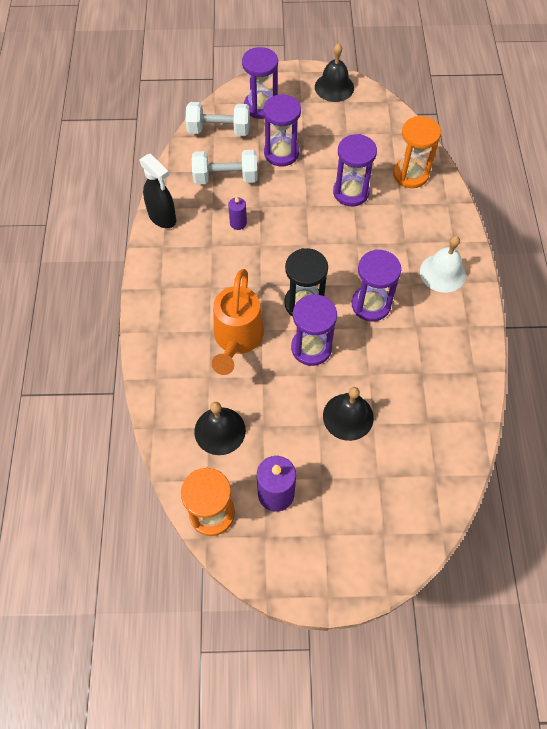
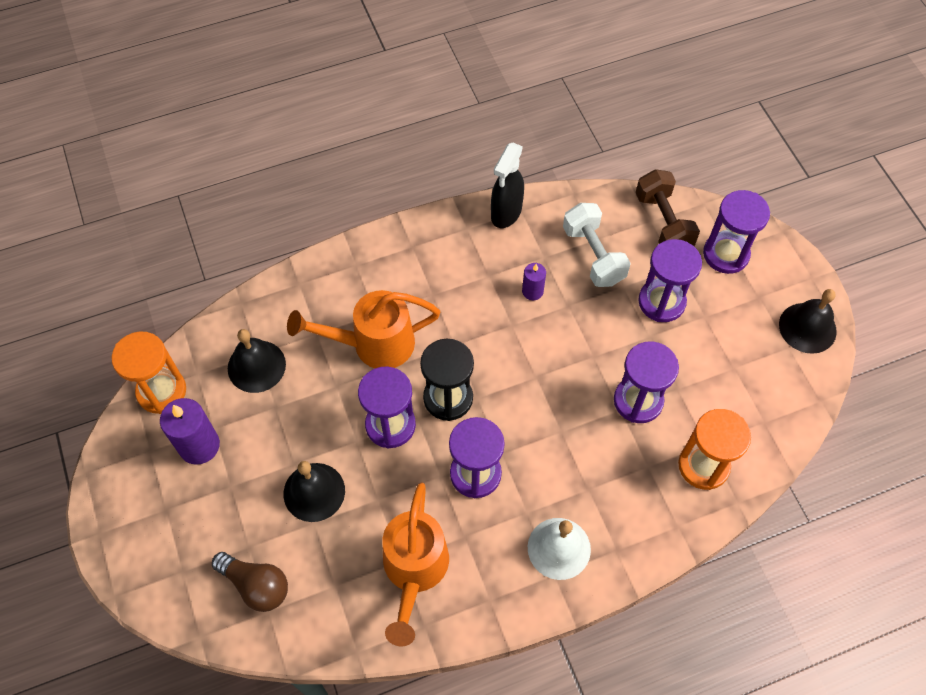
camera: 70 degrees right, 0 degrees up
white dumbbell [185,102,250,136] -> brown dumbbell [635,169,700,246]
none -> brown light bulb [212,552,288,612]
none -> orange watering can [382,483,449,646]

